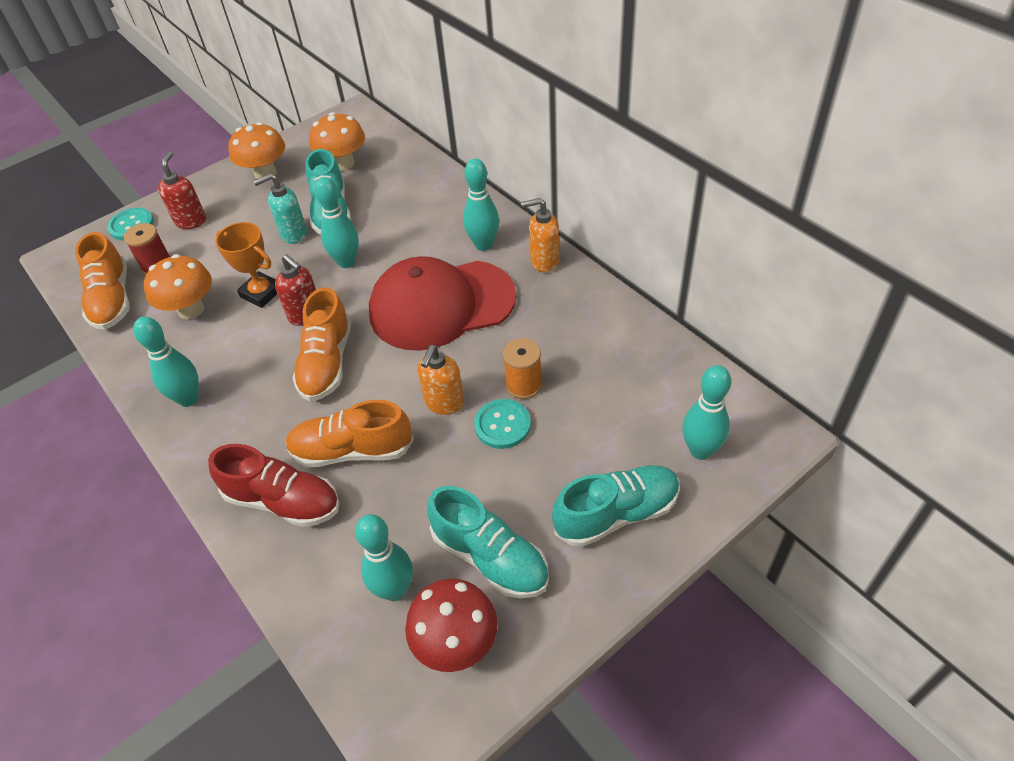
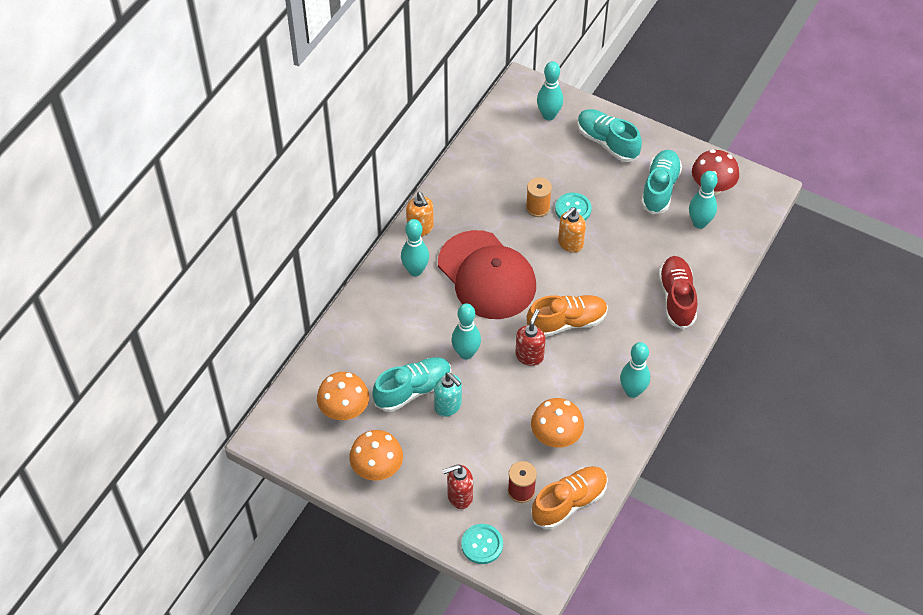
camera: 115 degrees left, 5 degrees up
orange trophy [215,222,277,308] -> none
orange shoe [286,400,414,467] -> none
orange soap dispenser [418,345,464,415] -> orange soap dispenser turned 135 degrees clockwise [558,207,586,253]

